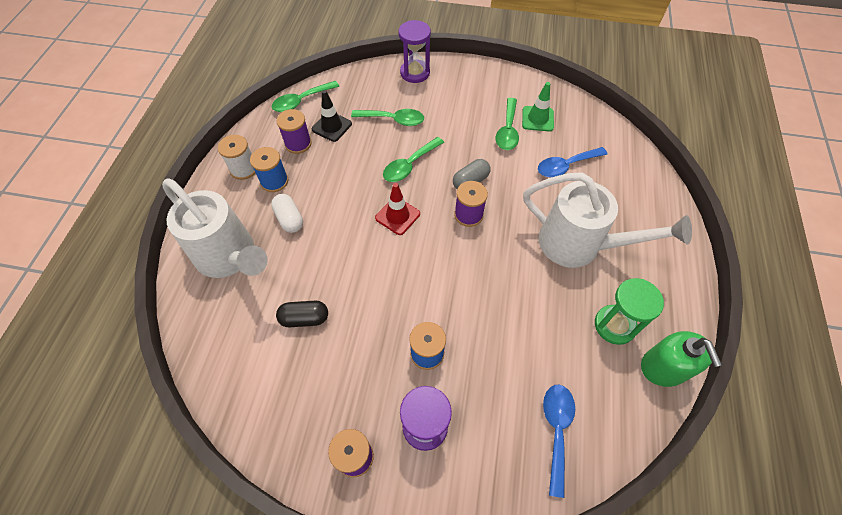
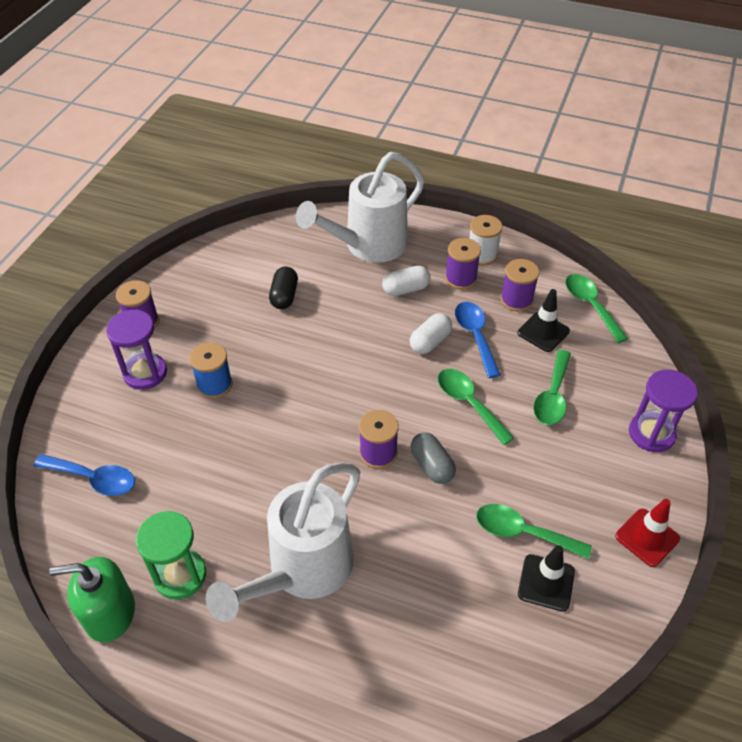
camera: 100 degrees right, 10 degrees down
blue spool [250,147,288,192] -> purple spool [445,238,481,290]
red traffic cone [375,183,420,235] -> red traffic cone moved to [615,499,680,567]
green traffic cone [522,82,554,131] -> black traffic cone [518,545,575,612]
blue spoon [538,147,607,177] -> blue spoon moved to [455,302,501,378]
none -> white capsule [410,313,452,354]

